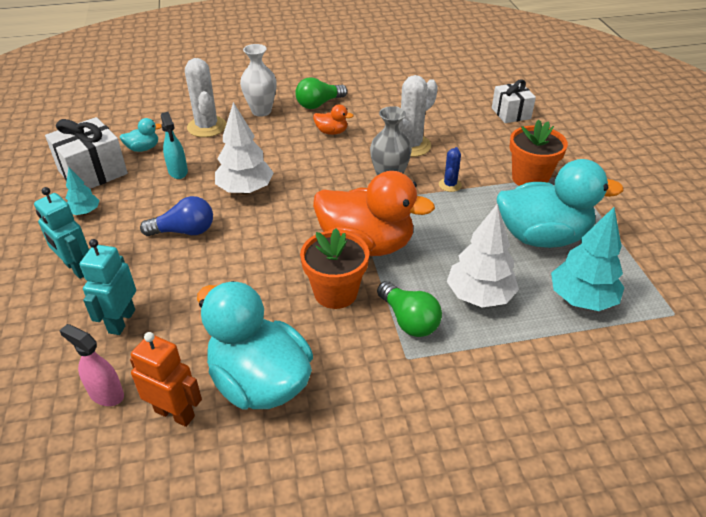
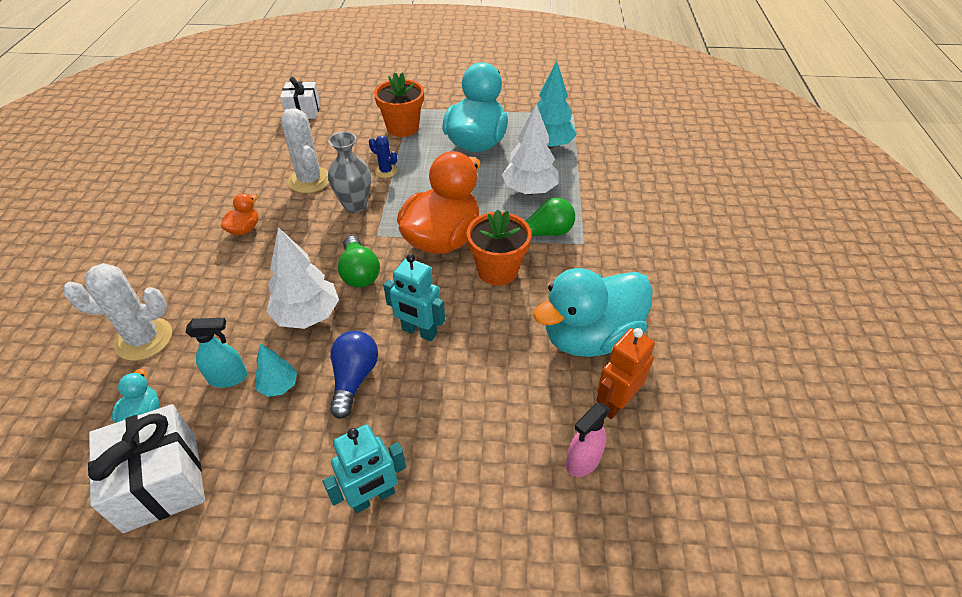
camera: 75 degrees left, 5 degrees up
turquoise tree [66,167,99,215] -> turquoise tree moved to [255,344,297,397]
turquoise robot [80,239,136,335] -> turquoise robot moved to [383,254,445,341]
white vase [240,44,277,117] -> none
green light bulb [295,77,347,109] -> green light bulb moved to [338,235,380,288]

